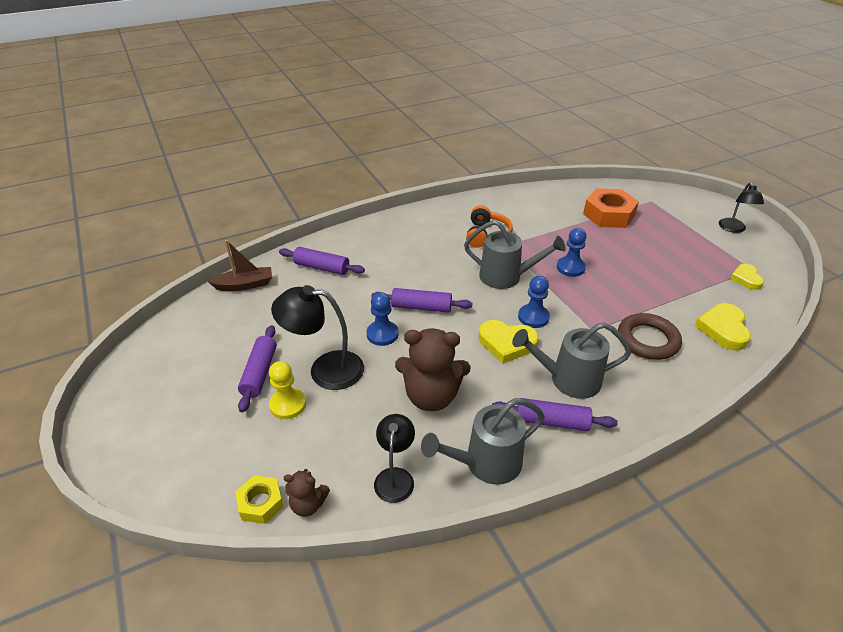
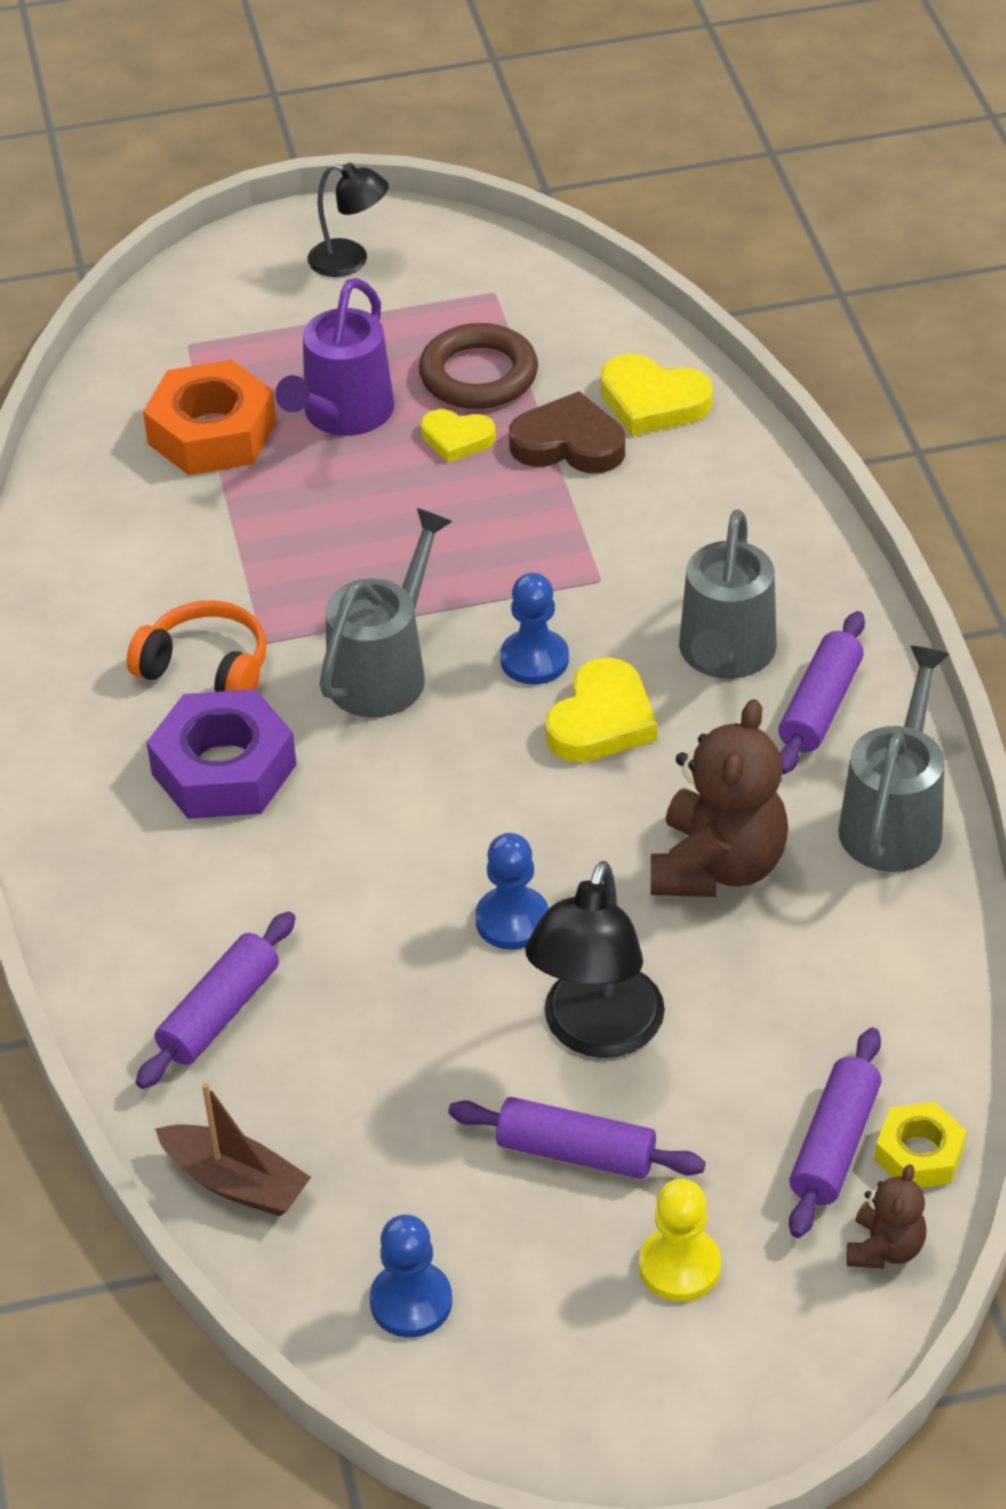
camera: 75 degrees left, 5 degrees up
brown boat [207,240,272,291] -> brown boat turned 120 degrees clockwise [155,1082,311,1216]
yellow pawn [269,361,306,419] -> yellow pawn moved to [639,1179,721,1301]
brown teddy bear [284,469,330,517] -> brown teddy bear moved to [847,1164,927,1269]
purple rolling pin [372,288,472,313] -> purple rolling pin moved to [789,1027,882,1238]
black lamp [374,414,415,503] -> none
grey watering can [421,398,545,485] -> grey watering can turned 150 degrees counterclockwise [838,646,950,872]
blue pawn [557,228,586,277] -> blue pawn moved to [370,1214,452,1337]
brown ring [618,313,682,360] -> brown ring moved to [419,323,538,409]
yellow heart [730,264,764,290] -> yellow heart moved to [421,409,496,463]
none -> purple nut [146,689,297,819]
none -> purple watering can [275,278,394,436]
none -> brown heart [509,391,625,473]

